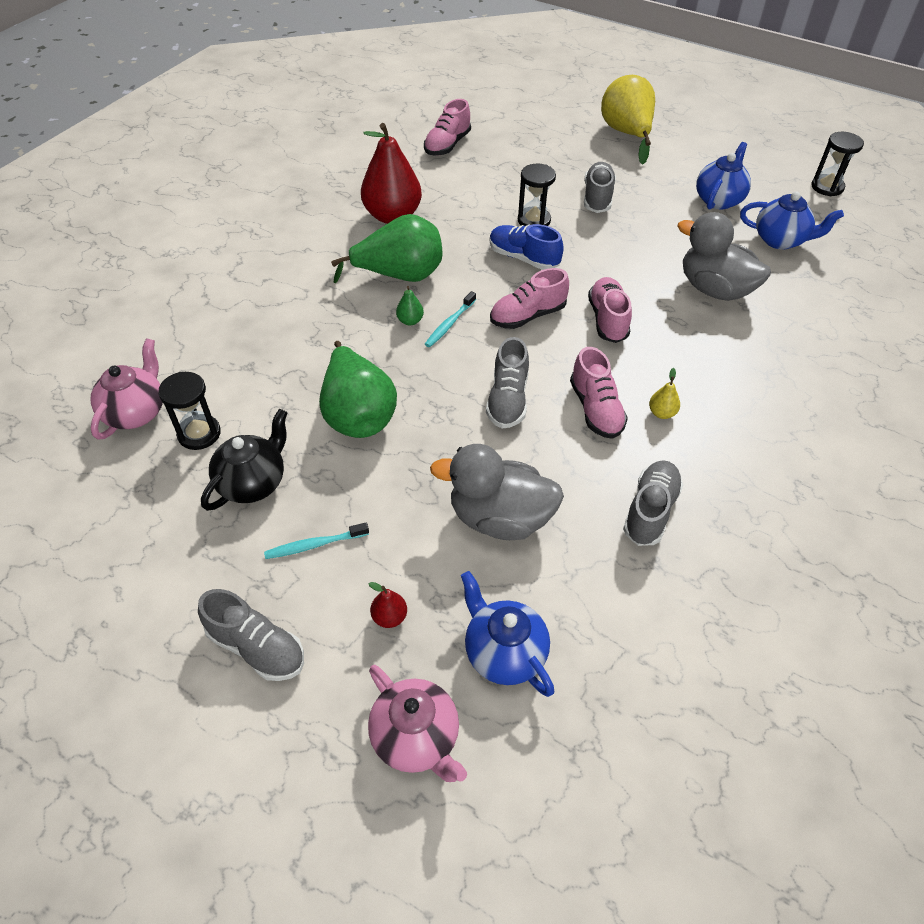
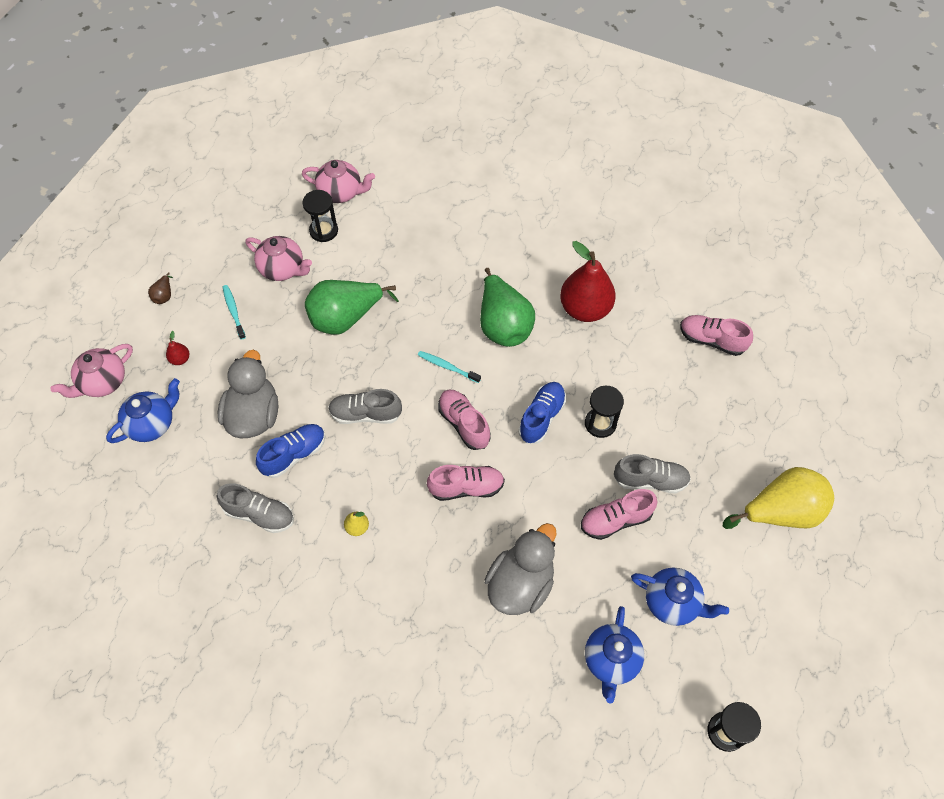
camera: 85 degrees right, 10 degrees up
grey shoe [198,589,304,681] -> brown pear [148,272,173,304]
black teapot [201,409,287,511] -> pink teapot [246,236,312,281]
green pear [396,286,424,326] -> none
pink shoe [570,347,628,439] -> pink shoe moved to [581,489,657,540]
none -> blue shoe [256,424,325,478]

